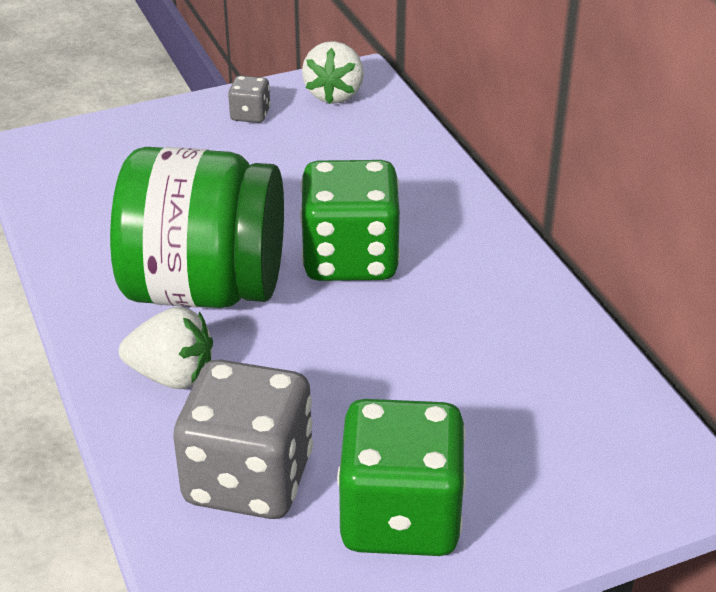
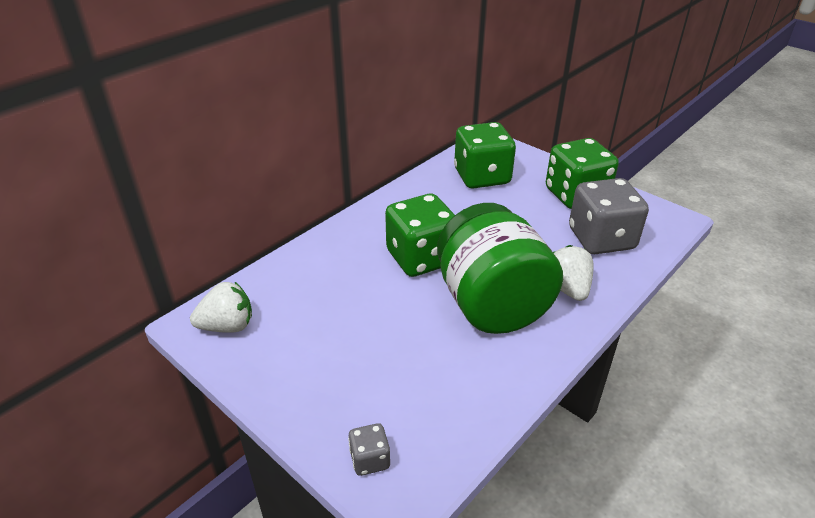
camera: 115 degrees left, 0 degrees up
grey dice [228,76,270,123] -> grey dice moved to [348,423,390,476]
none -> green dice [454,122,516,189]

